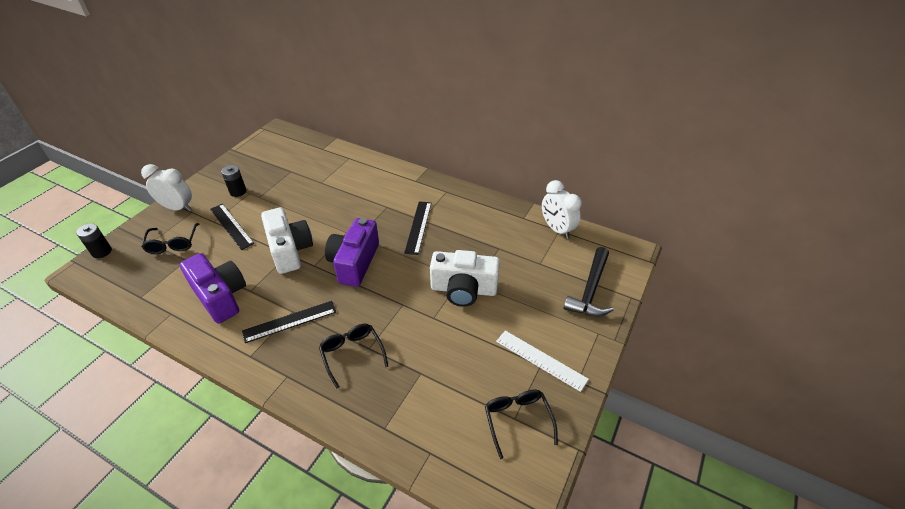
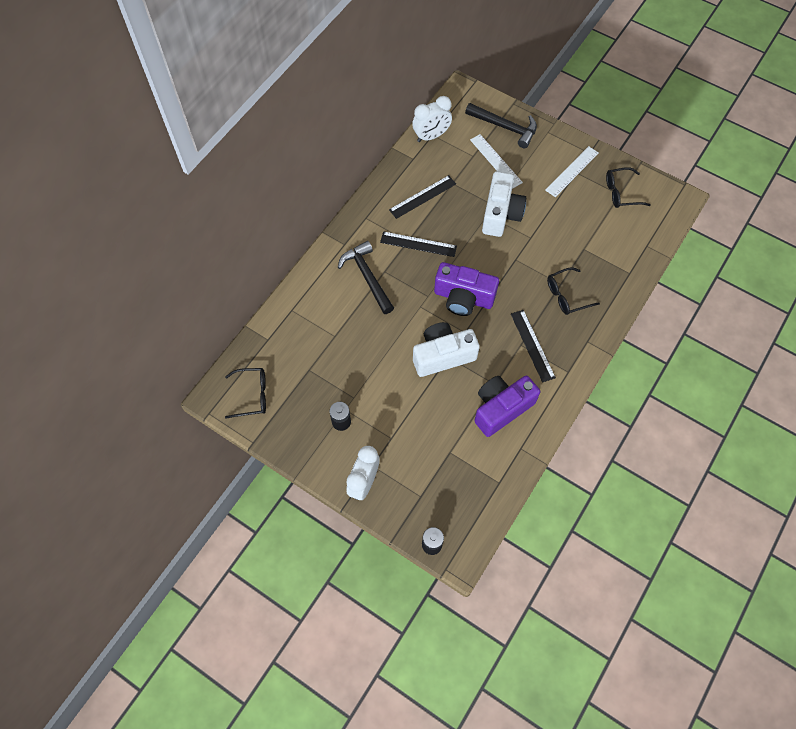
camera: 85 degrees left, 20 degrees up
black glasses [141,223,199,254] -> black glasses moved to [225,368,266,418]
black ruler [210,204,254,250] -> black ruler moved to [389,175,456,219]
none -> black hammer [338,241,394,314]
none -> white ruler [470,134,523,189]

